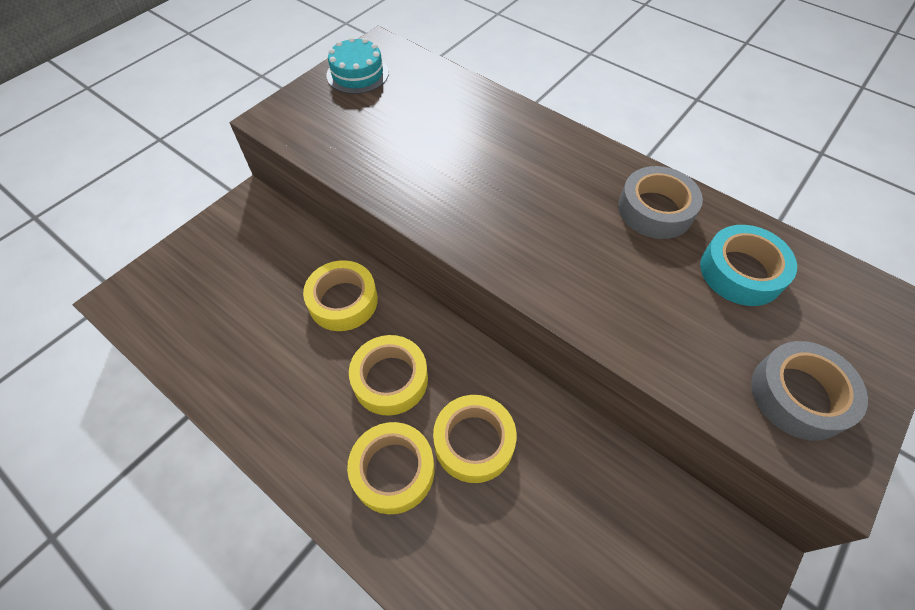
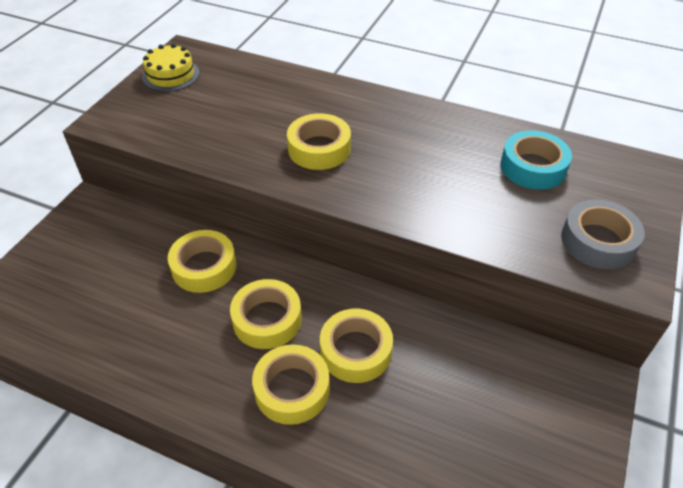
camera: 15 degrees left, 10 degrees down
turquoise cake [326,37,389,94] -> yellow cake [142,44,199,92]
grey tape [618,166,703,239] -> none
none -> yellow tape [287,113,351,170]

